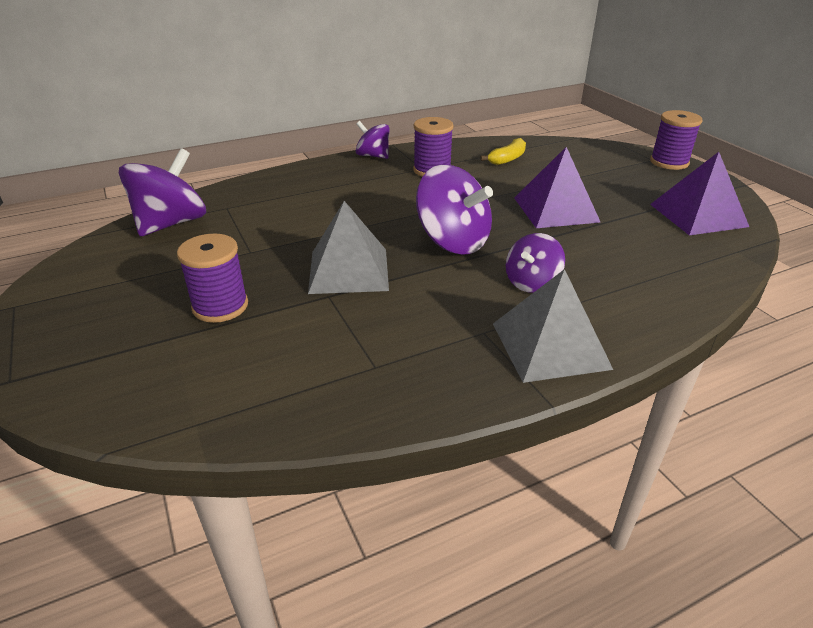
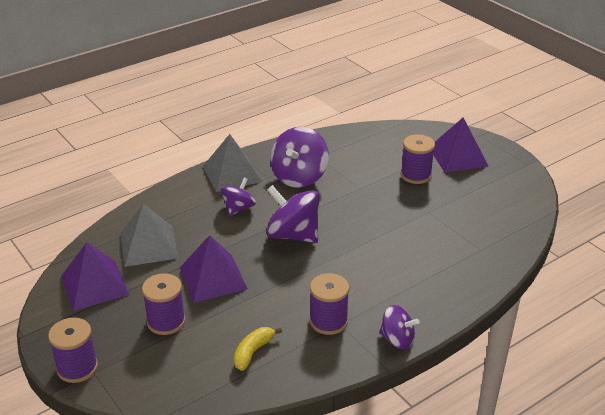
camera: 170 degrees right, 0 degrees up
purple spinning top [119,148,206,236] -> purple spinning top moved to [270,127,329,188]
grey pyramid [308,201,389,294] -> grey pyramid moved to [120,204,179,267]
none -> purple spool [142,273,186,335]
none -> purple pyramid [433,117,489,173]

